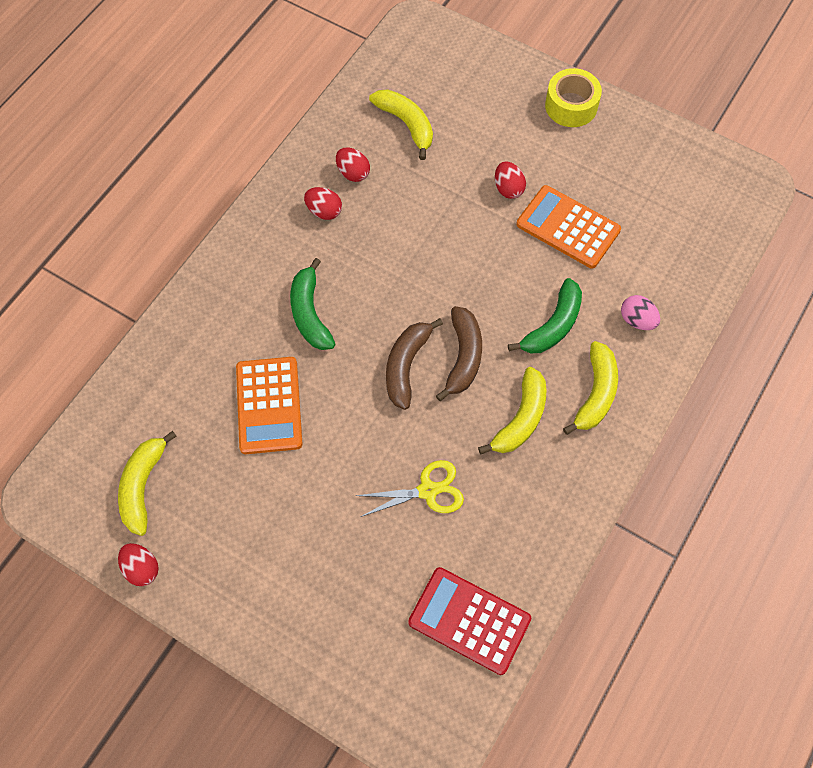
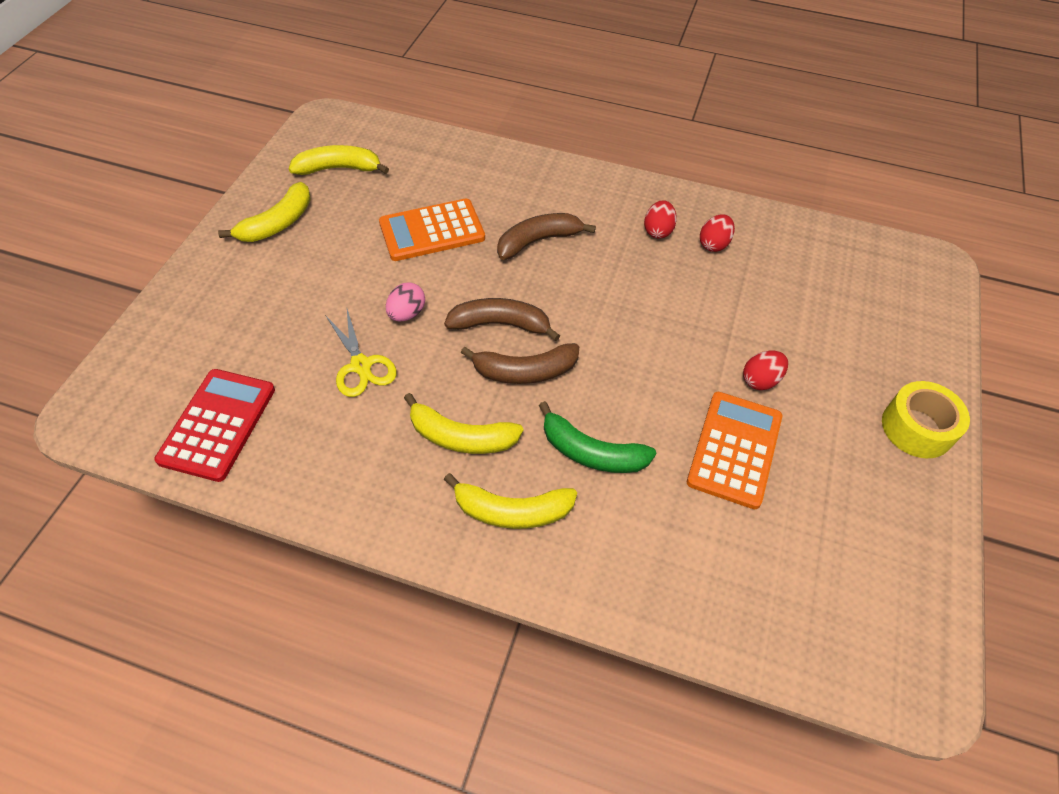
camera: 75 degrees right, 10 degrees down
red egg [118,543,159,586] -> none
green banana [290,258,335,350] -> brown banana [497,213,596,260]
yellow banana [369,89,433,160] -> yellow banana moved to [218,182,311,242]
pink egg [621,295,660,330] -> pink egg moved to [386,282,425,321]

